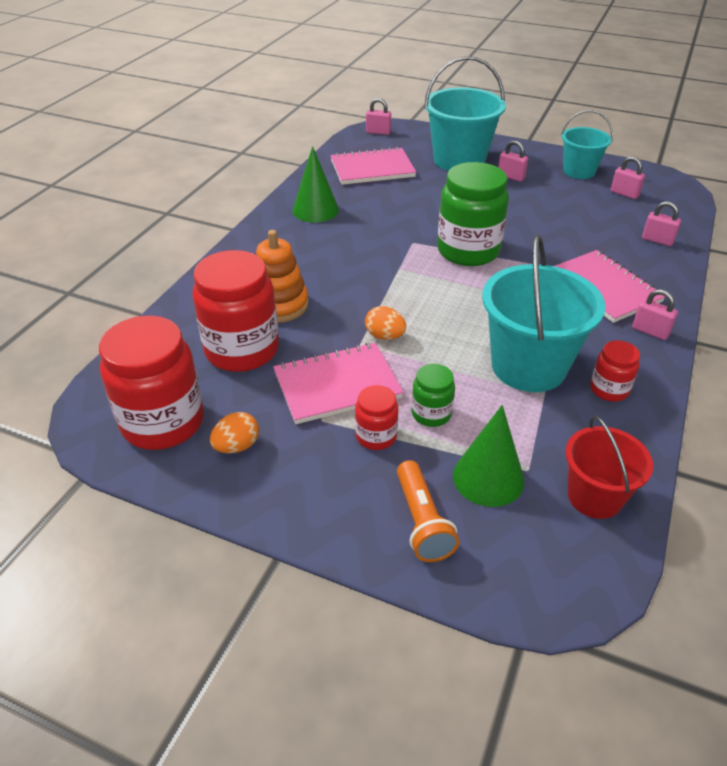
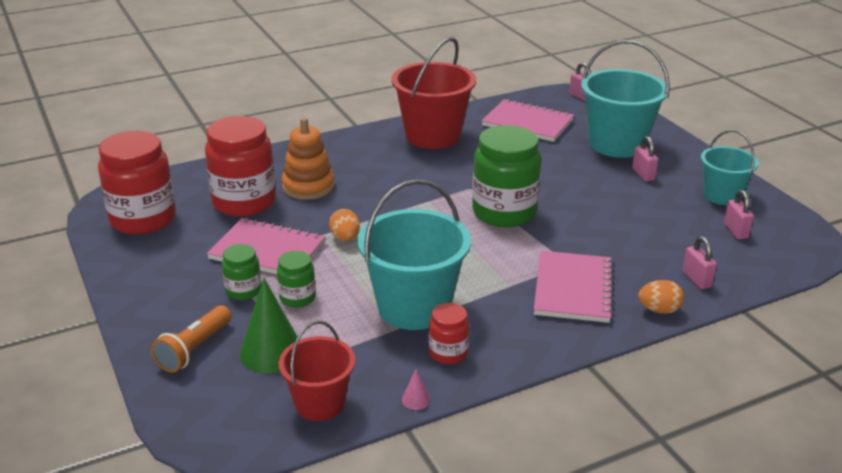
camera: 40 degrees right, 10 degrees down
orange egg [210,412,259,453] -> orange egg moved to [638,280,684,314]
green cone [293,146,339,223] -> red bucket [391,37,476,149]
red jar [355,385,398,450] -> green jar [222,244,261,300]
pink padlock [632,289,678,340] -> none
none -> pink cone [402,369,430,410]

